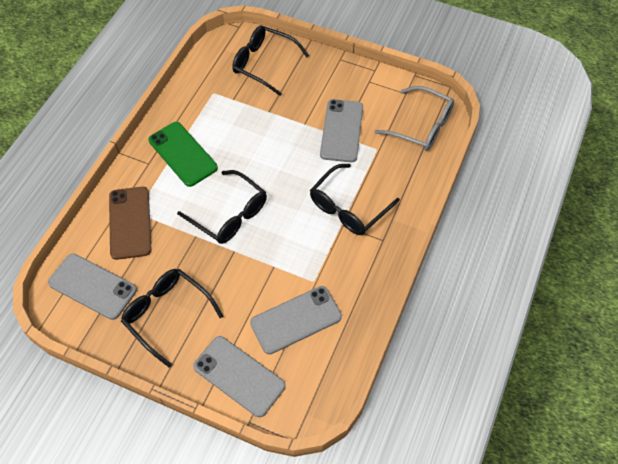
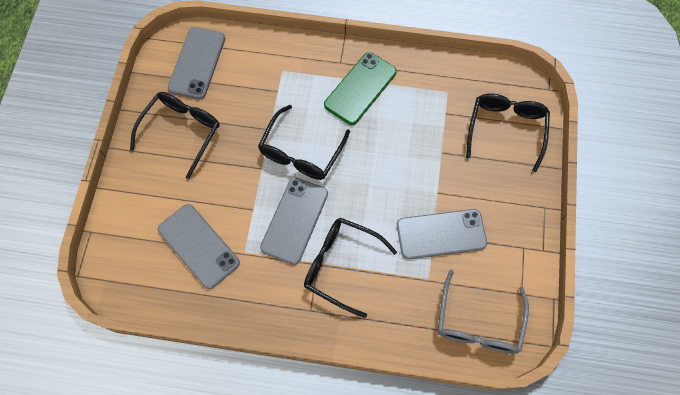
camera: 75 degrees right, 10 degrees up
brown phone [109,187,152,260] -> none
grey phone [193,336,286,417] -> grey phone moved to [260,177,328,265]

